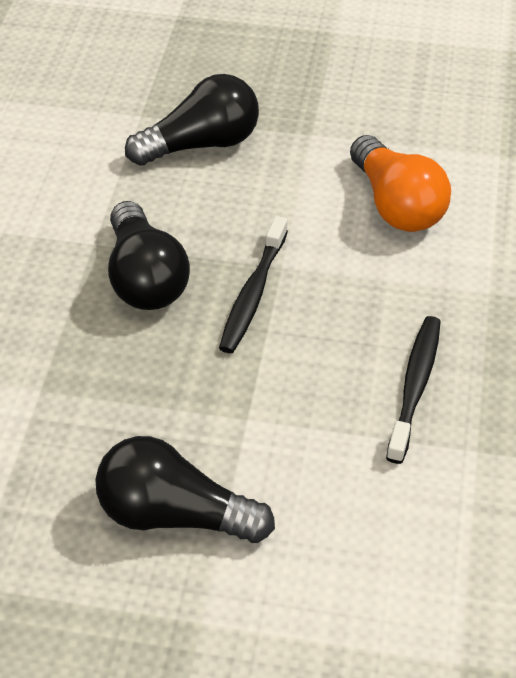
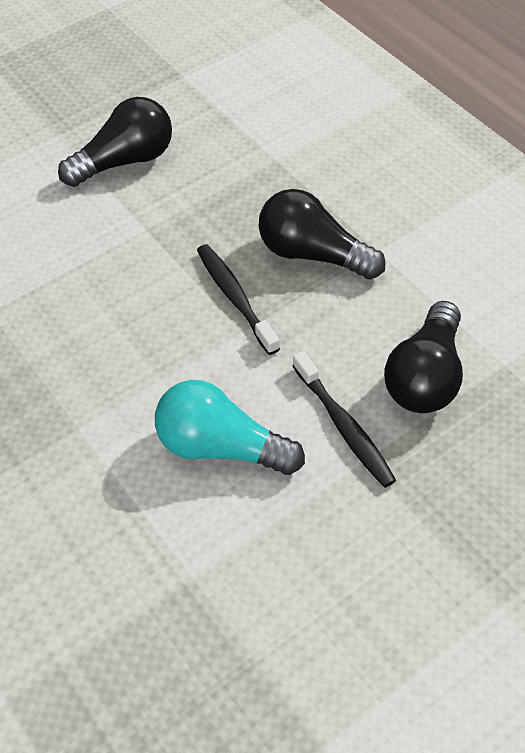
camera: 135 degrees right, 5 degrees up
orange light bulb [350,135,451,232] -> turquoise light bulb [155,380,305,475]
black toothbrush [386,316,441,464] -> black toothbrush moved to [293,351,396,488]

